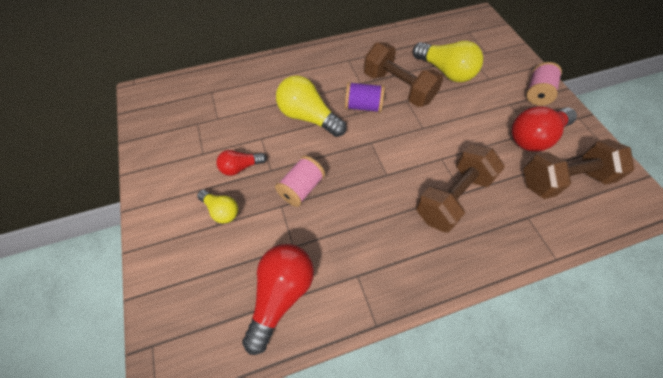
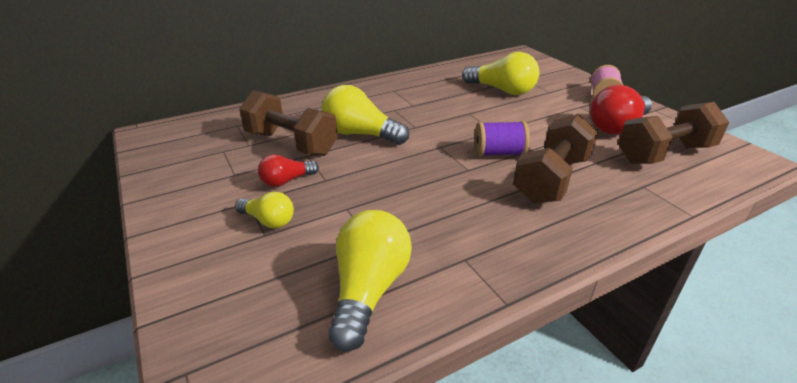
camera: 10 degrees left, 25 degrees down
red light bulb [242,244,314,355] -> yellow light bulb [329,210,412,352]
pink spool [275,156,325,207] -> none
purple spool [345,82,385,113] -> purple spool moved to [475,121,530,156]
brown dumbbell [364,42,443,107] -> brown dumbbell moved to [239,90,338,156]

